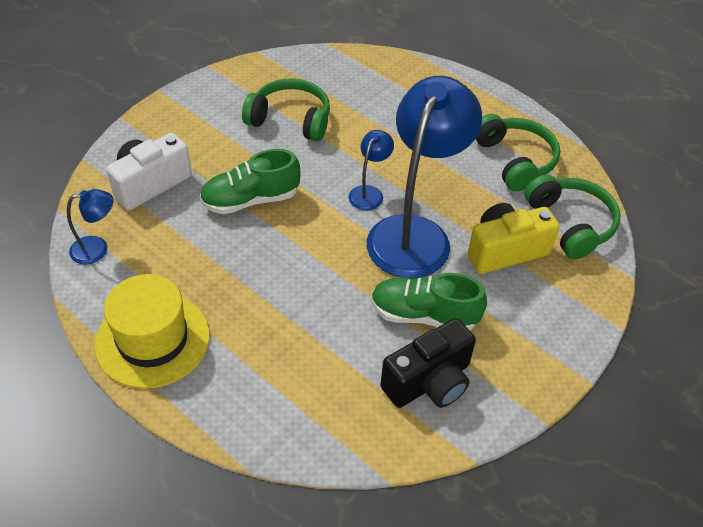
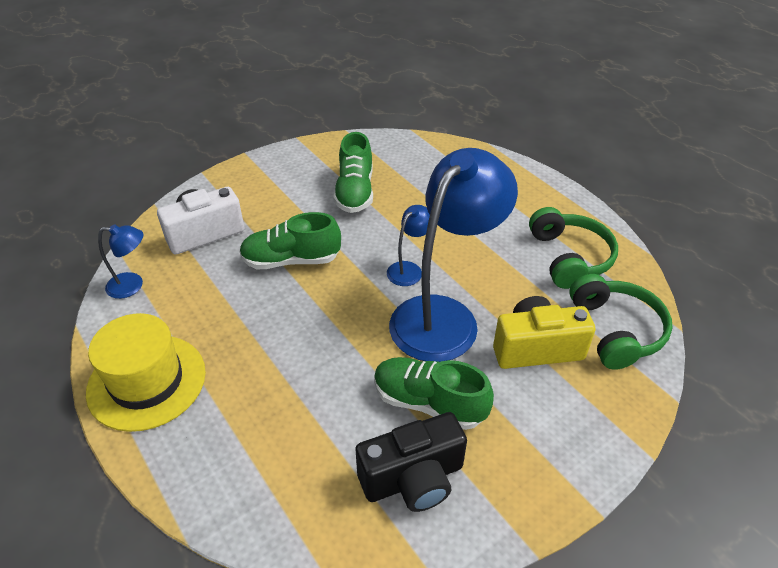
camera: 15 degrees right, 5 degrees down
green headphones [242,78,330,141] -> green shoe [333,132,373,213]

